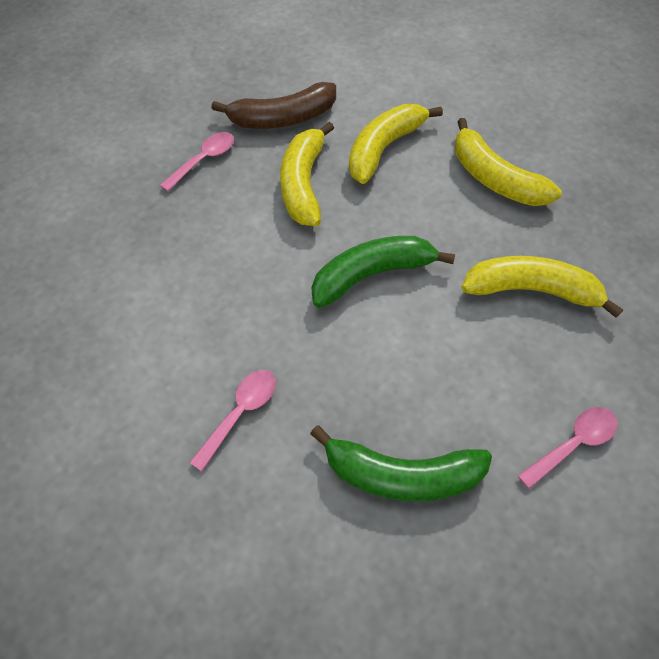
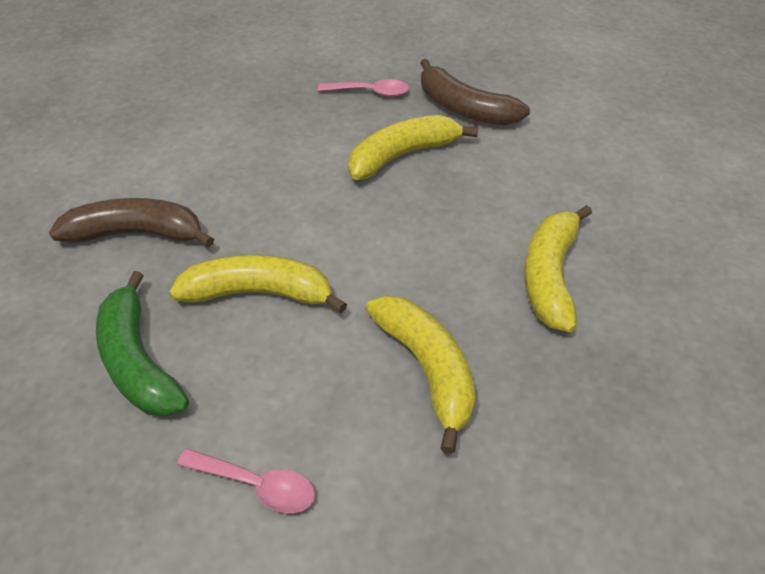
camera: 55 degrees right, 10 degrees down
pink spoon [189,370,276,471] -> brown banana [49,198,214,247]
green banana [311,236,455,308] -> none
yellow banana [349,104,443,184] -> yellow banana moved to [169,255,347,313]

